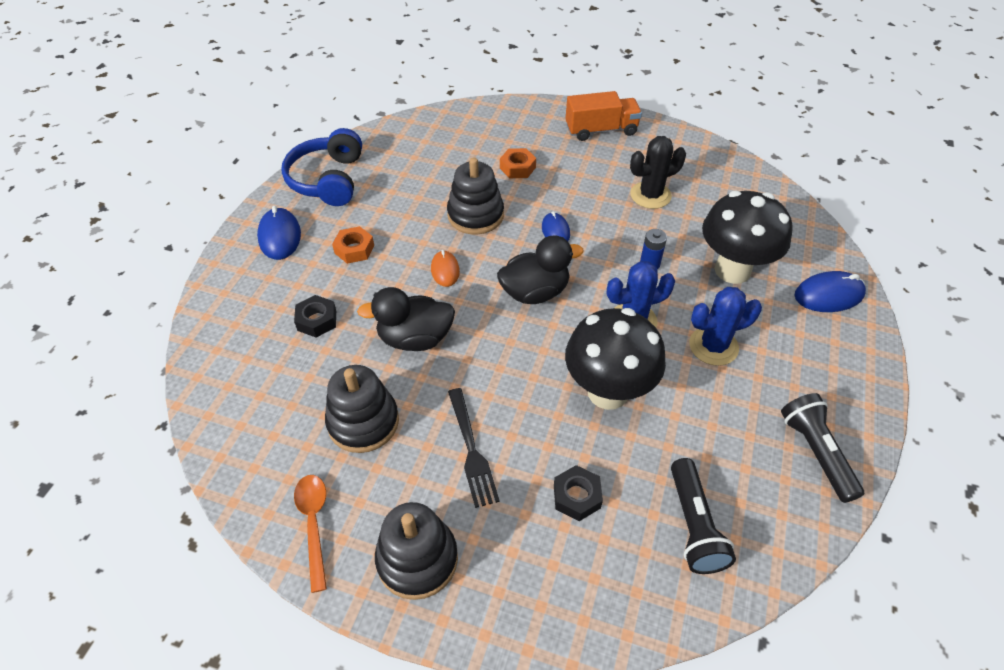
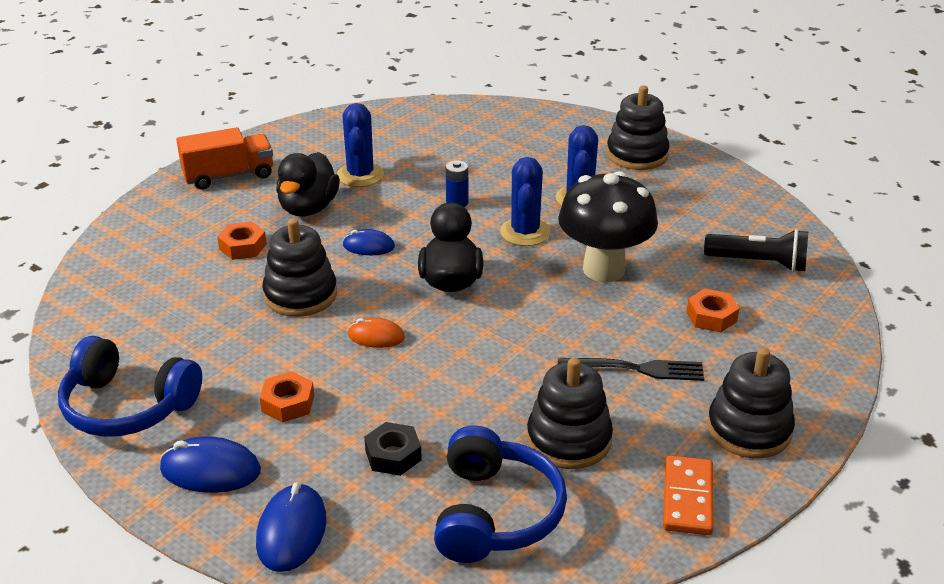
camera: 70 degrees left, 15 degrees down
orange spoon [294,475,327,593] -> orange domino [663,455,714,535]
black duck [357,287,455,351] -> black duck moved to [276,152,340,216]
black nut [554,465,603,521] -> orange nut [686,289,739,332]
orange truck [565,91,642,141] -> orange truck turned 60 degrees clockwise [176,127,273,189]
black cactus [630,136,686,209] -> blue cactus [337,103,384,187]
black mushroom [702,190,793,284] -> none
black flashlight [781,393,864,503] -> none
blue mouse [794,271,866,312] -> blue mouse moved to [256,482,327,572]
none -> blue headphones [434,425,567,563]
none -> black stacking toy [607,85,670,170]

